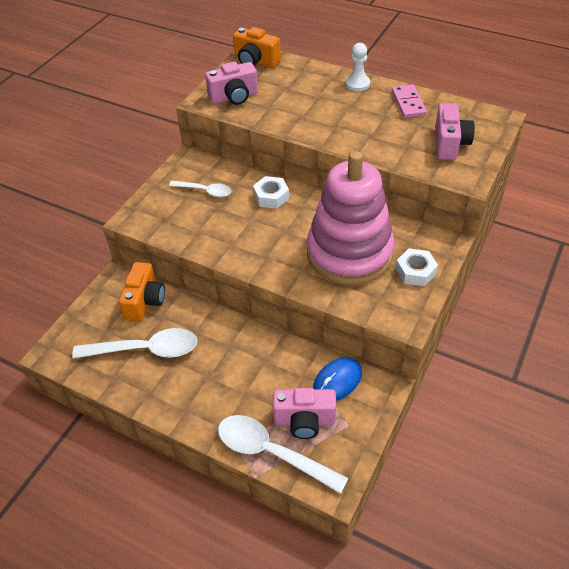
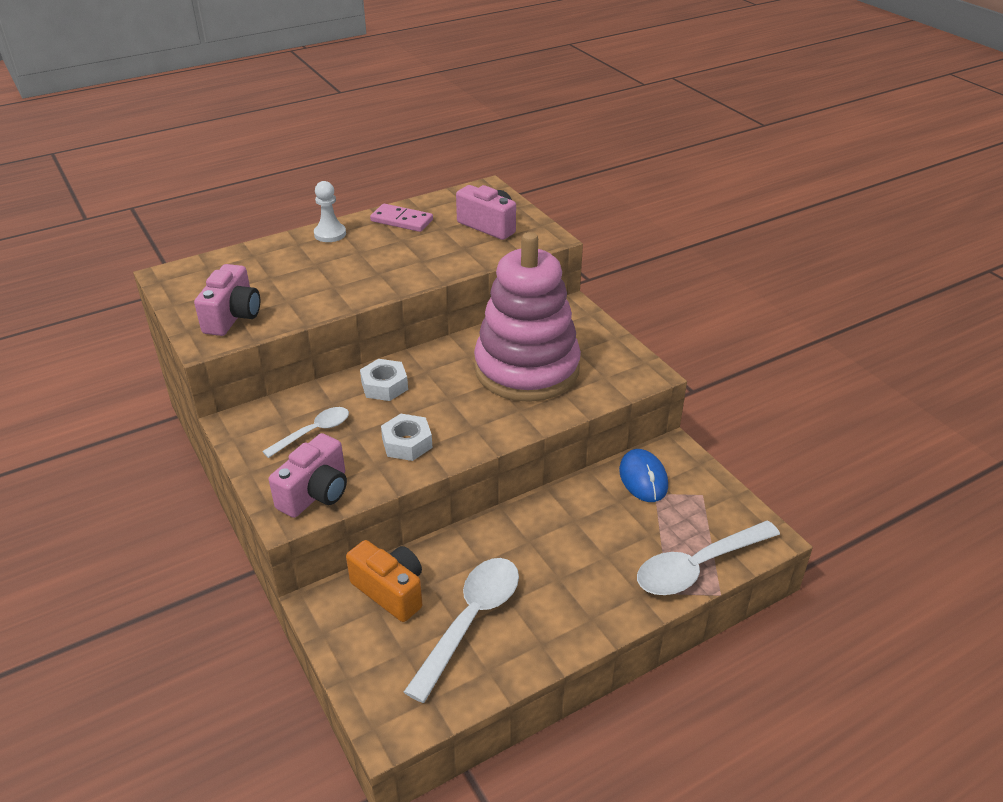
camera: 60 degrees left, 10 degrees down
orange camera [233,27,281,68] -> none
pink camera [273,388,336,439] -> pink camera moved to [269,433,347,518]
white nut [396,249,438,286] -> white nut moved to [381,414,433,461]

